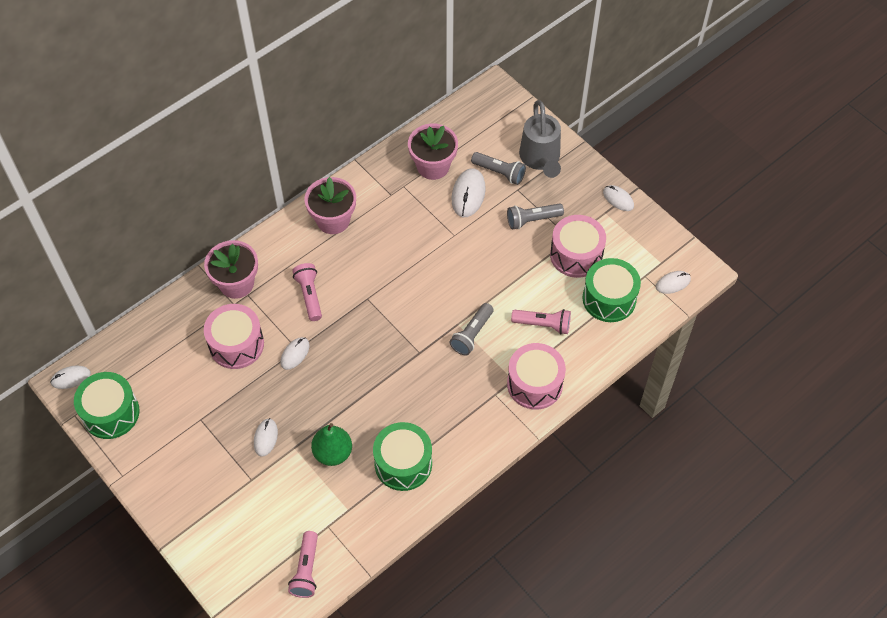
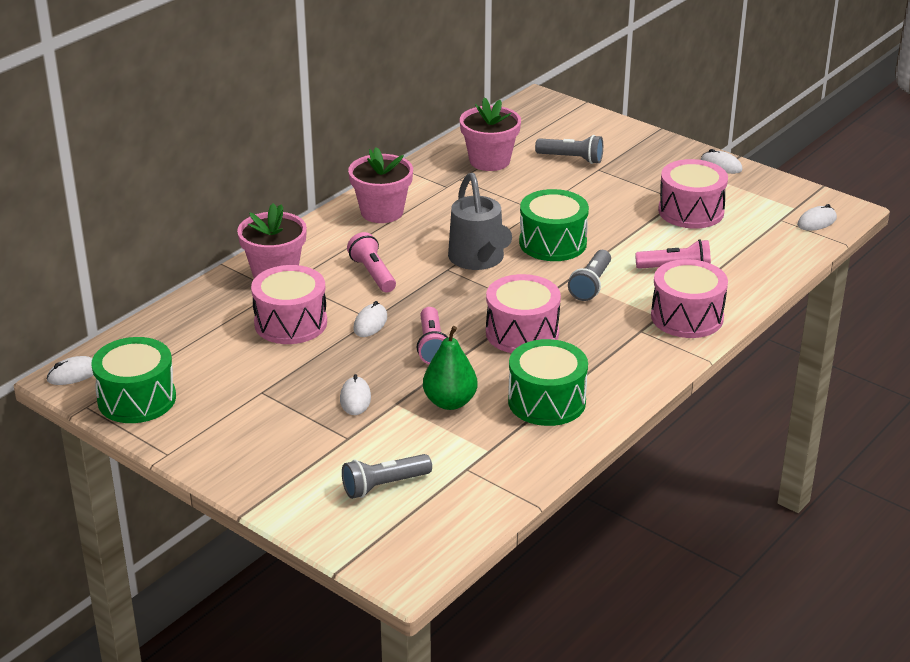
camera: 10 degrees left, 25 degrees down
pink flashlight [288,531,318,598] -> pink flashlight moved to [417,307,448,364]
white mouse [452,168,486,217] -> none
grey flashlight [507,203,564,229] -> grey flashlight moved to [342,454,432,499]
grey watering can [519,100,561,178] -> grey watering can moved to [448,173,512,270]
green drum [582,258,641,322] -> green drum moved to [519,189,589,261]
none -> pink drum [486,274,561,353]

